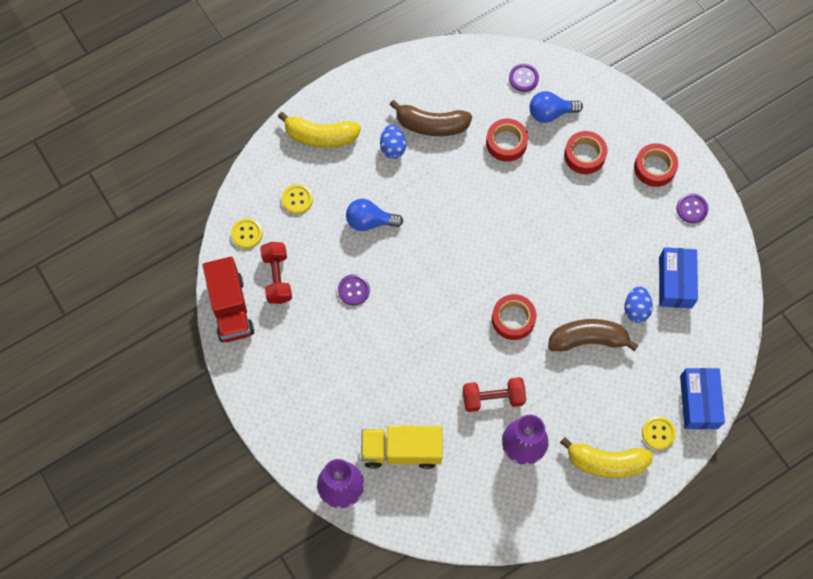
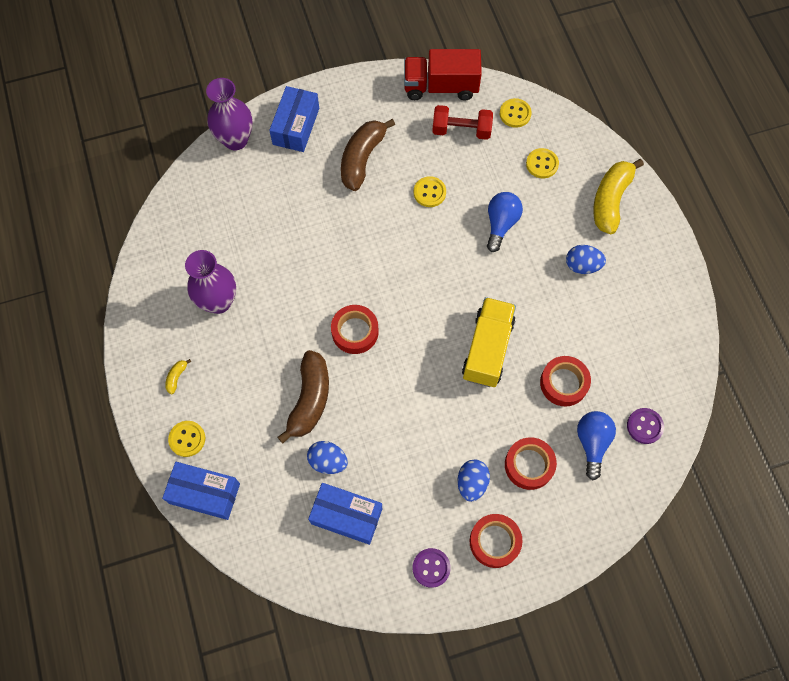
camera: 105 degrees right, 0 degrees up
purple button [338,274,370,305] -> yellow button [414,176,446,207]
yellow truck [361,425,443,469] -> yellow truck moved to [462,297,516,387]
brown banana [389,100,472,136] -> brown banana moved to [341,119,395,191]
red dumbbell [463,377,526,412] -> none
yellow banana [560,437,653,478] -> yellow banana [165,359,191,395], size x0.41
none -> blue box [269,86,319,152]
none -> blue egg [458,460,490,502]

